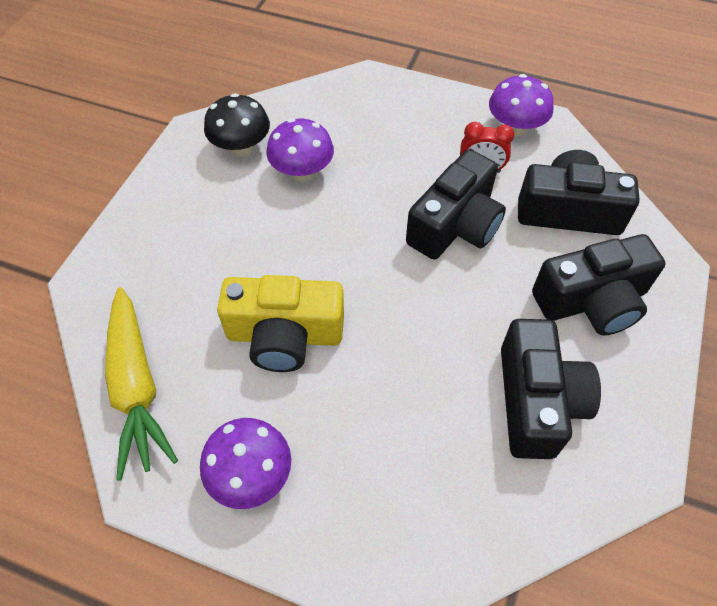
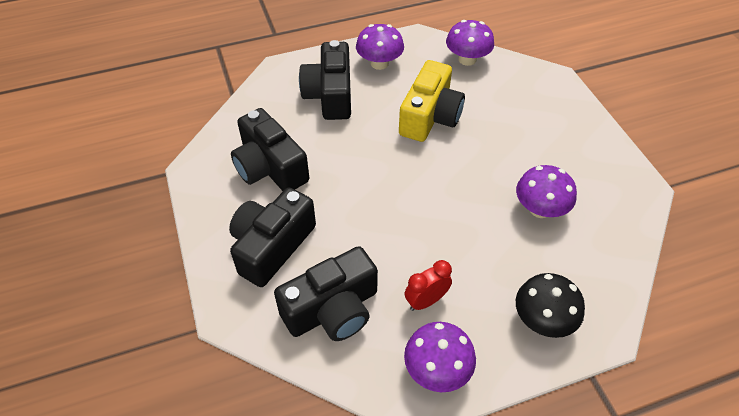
camera: 140 degrees right, 5 degrees down
yellow carrot [105,287,178,481] -> purple mushroom [446,20,494,66]
black mushroom [204,93,270,157] -> black mushroom moved to [516,273,585,338]
yellow camera [217,275,344,372] -> yellow camera turned 150 degrees clockwise [399,60,465,142]
black camera [406,149,506,260] -> black camera moved to [299,40,351,120]

